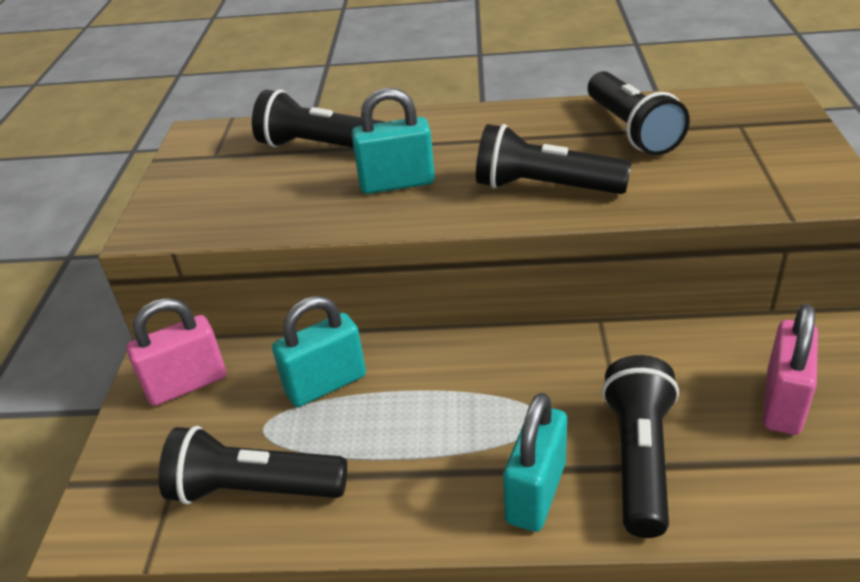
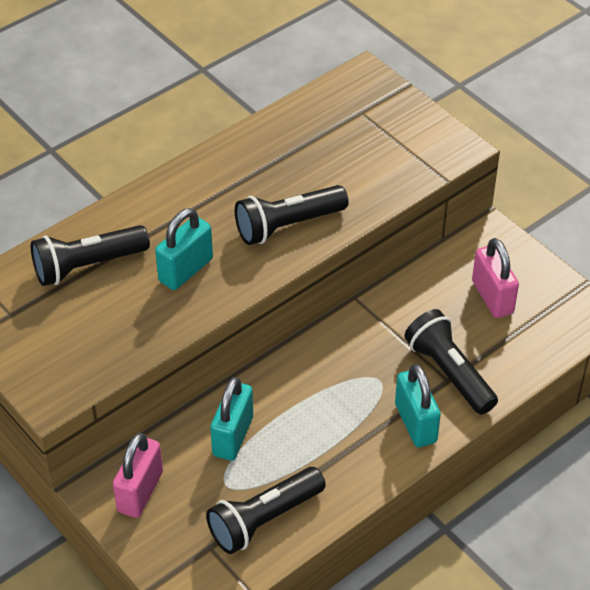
camera: 45 degrees left, 10 degrees up
black flashlight [588,71,690,156] -> none

